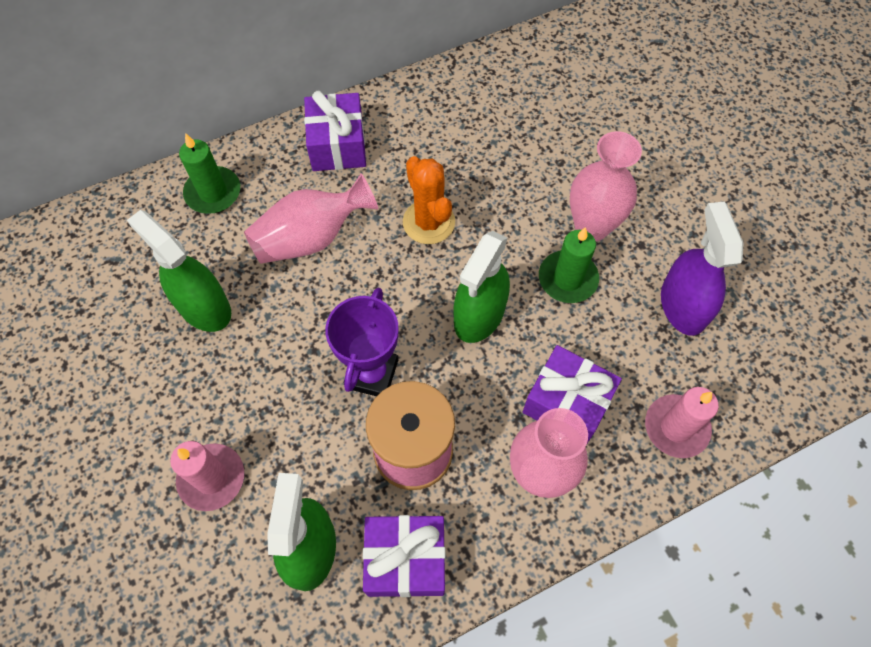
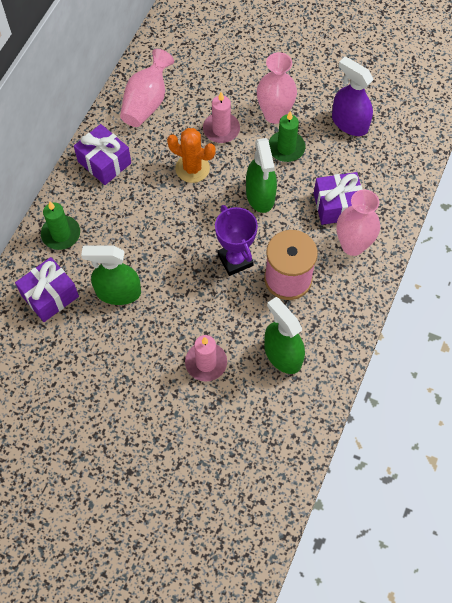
camera: 40 degrees left, 0 degrees up
pink vase [244,174,378,264] -> pink vase moved to [120,49,174,127]
purple gift [363,515,446,597] -> purple gift moved to [15,257,79,322]
pink candle [645,387,719,458] -> pink candle moved to [203,92,240,143]

